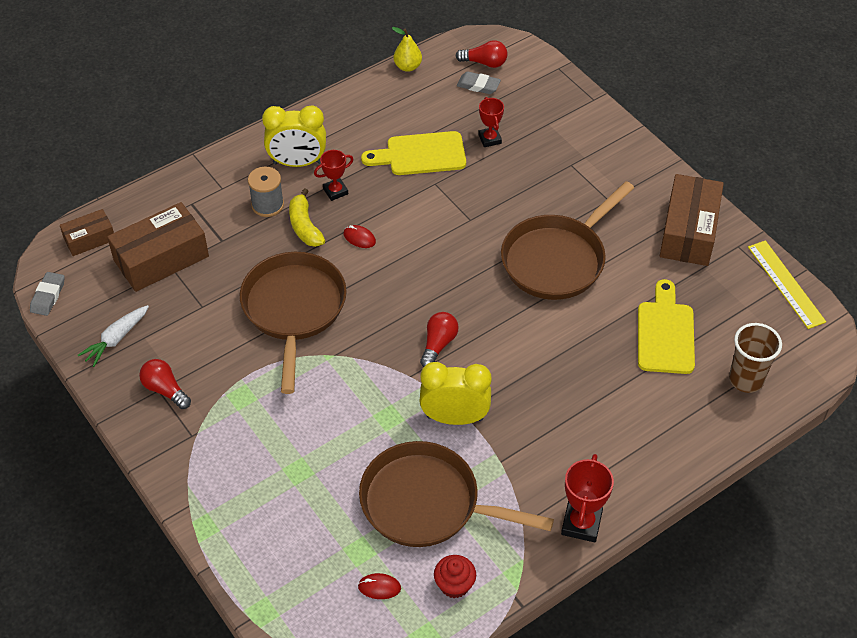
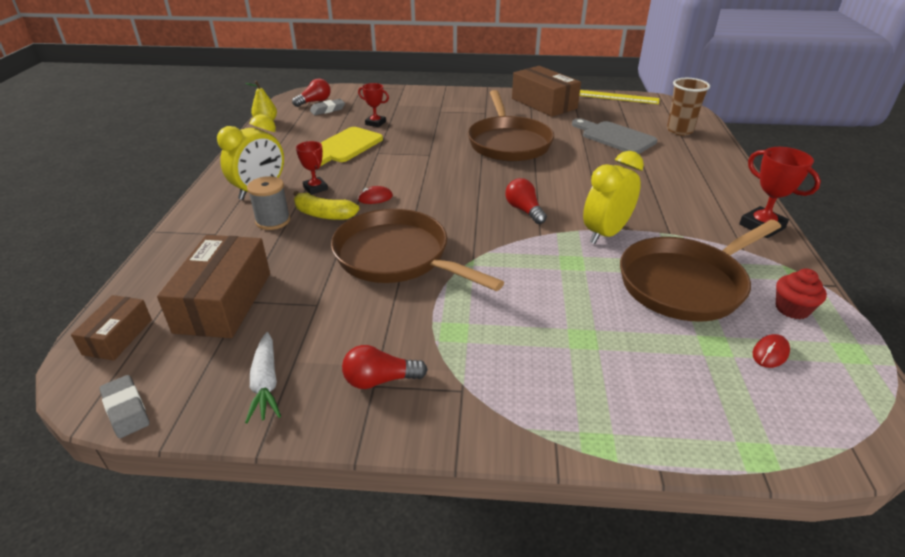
camera: 50 degrees left, 15 degrees down
red trophy [314,150,354,201] -> red trophy turned 45 degrees counterclockwise [296,141,328,195]
yellow cutting board [638,279,695,374] -> grey cutting board [572,118,657,154]

